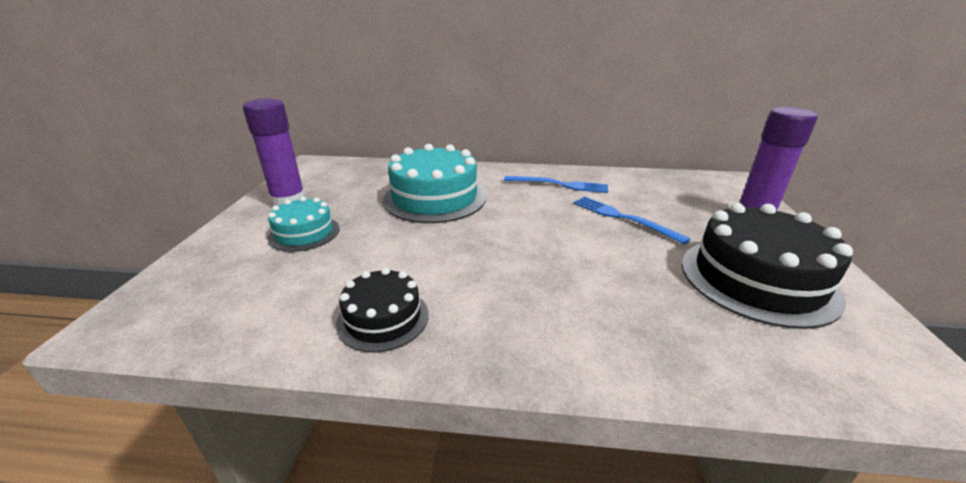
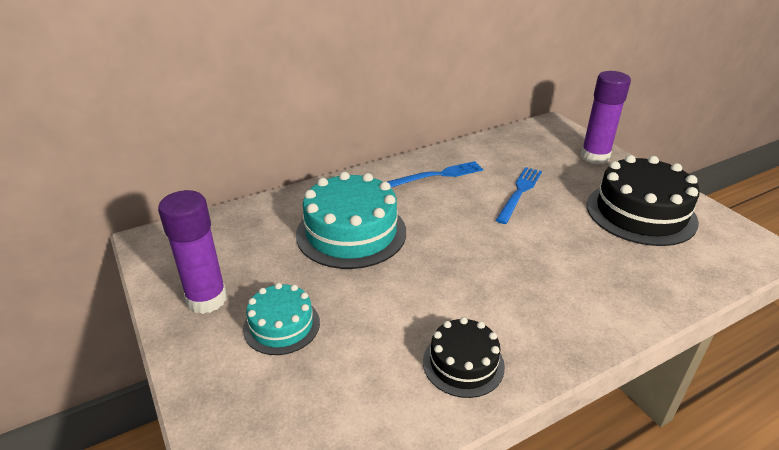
camera: 35 degrees left, 5 degrees up
blue fork [573,197,691,245] -> blue fork turned 105 degrees clockwise [496,167,542,224]

